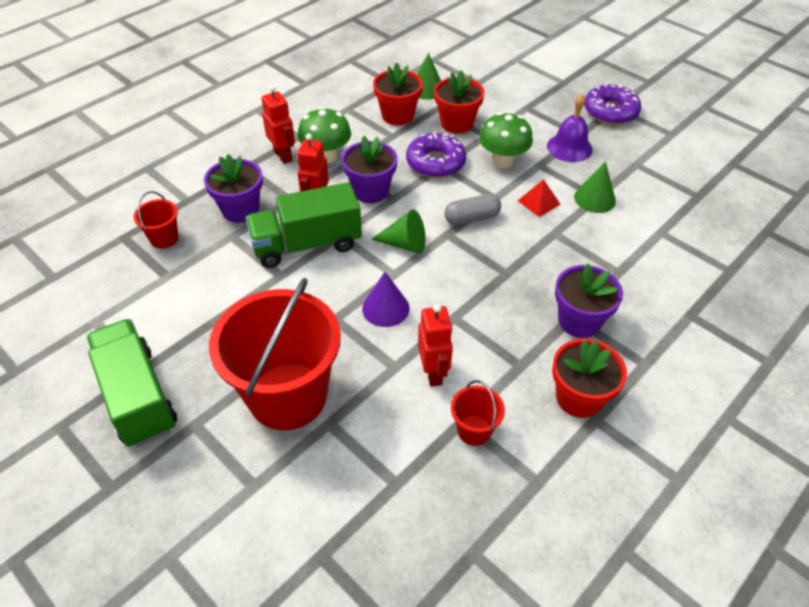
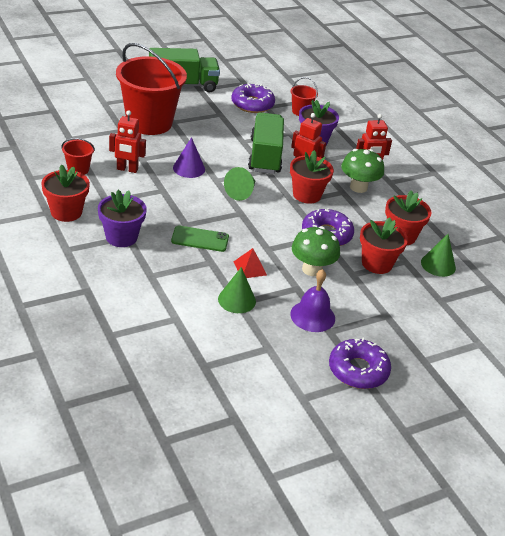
camera: 105 degrees right, 10 degrees down
purple flower pot [342,136,398,203] -> red flower pot [290,150,334,204]
grey capsule [444,194,501,225] -> none
none -> green phone [171,226,229,252]
none -> purple donut [231,83,275,113]

